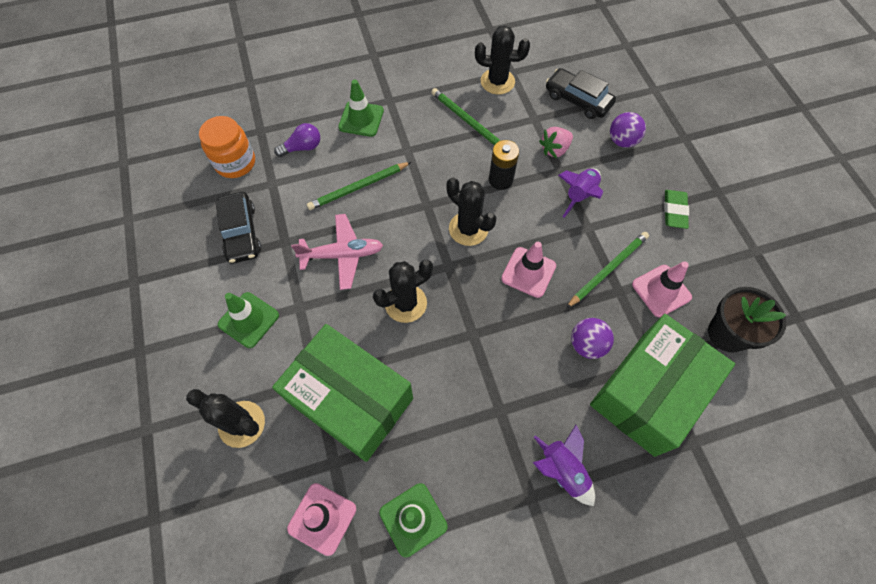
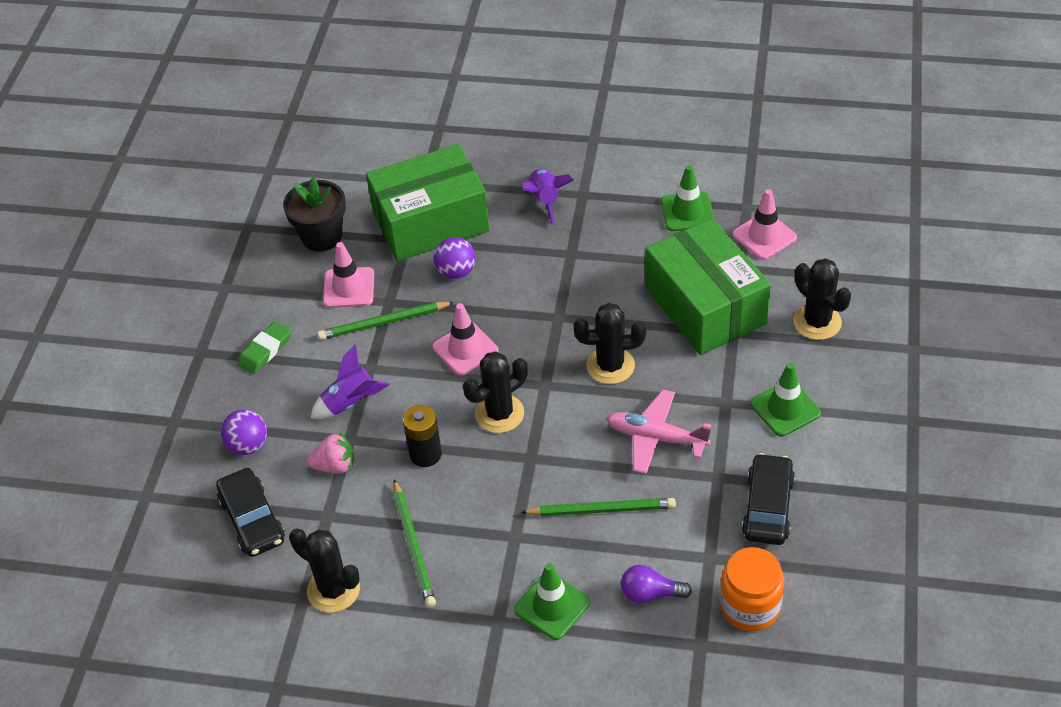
camera: 150 degrees left, 15 degrees down
black cactus [446,177,496,246] -> black cactus turned 75 degrees clockwise [463,351,528,433]

